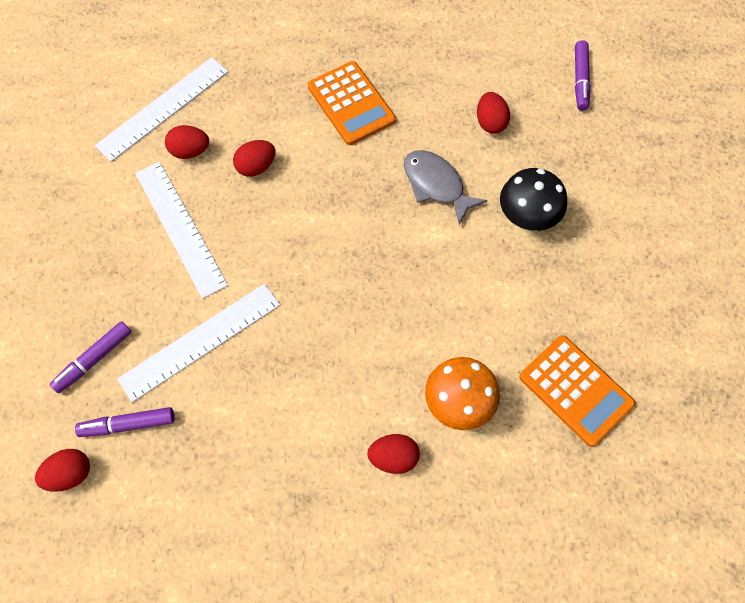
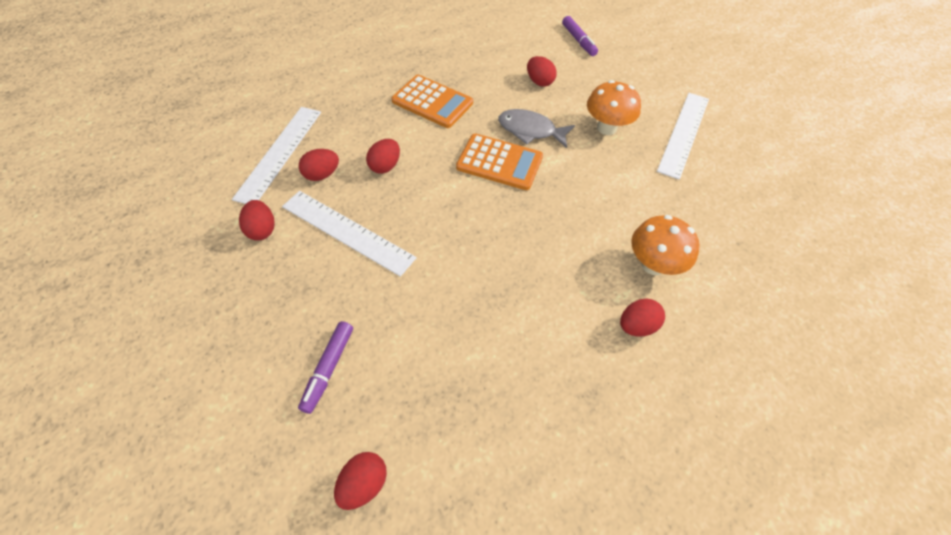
camera: 30 degrees left, 10 degrees down
purple marker [75,407,174,437] -> none
white ruler [117,284,280,402] -> white ruler moved to [657,93,709,180]
black mushroom [500,168,567,231] -> orange mushroom [587,80,641,135]
orange calculator [519,335,636,447] -> orange calculator moved to [456,133,543,190]
none -> red egg [239,200,275,241]

